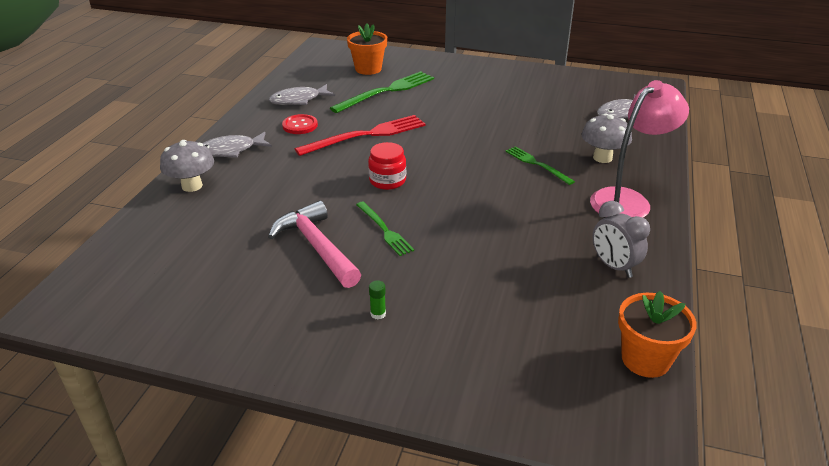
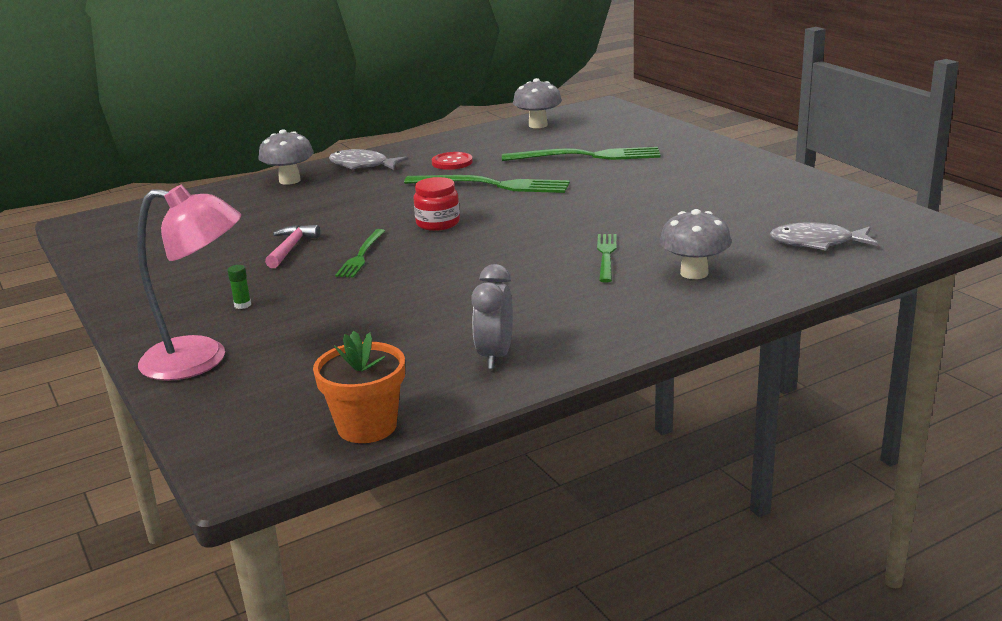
camera: 45 degrees right, 10 degrees down
pink hammer [268,200,361,288] -> pink hammer [265,225,320,268], size x0.61
grey fish [269,84,335,105] -> none
red fork [295,115,426,156] -> green fork [404,175,570,193]
orange flower pot [347,23,387,75] -> none
pink lamp [590,80,689,218] -> pink lamp moved to [137,185,241,381]
none -> grey mushroom [513,78,562,128]

